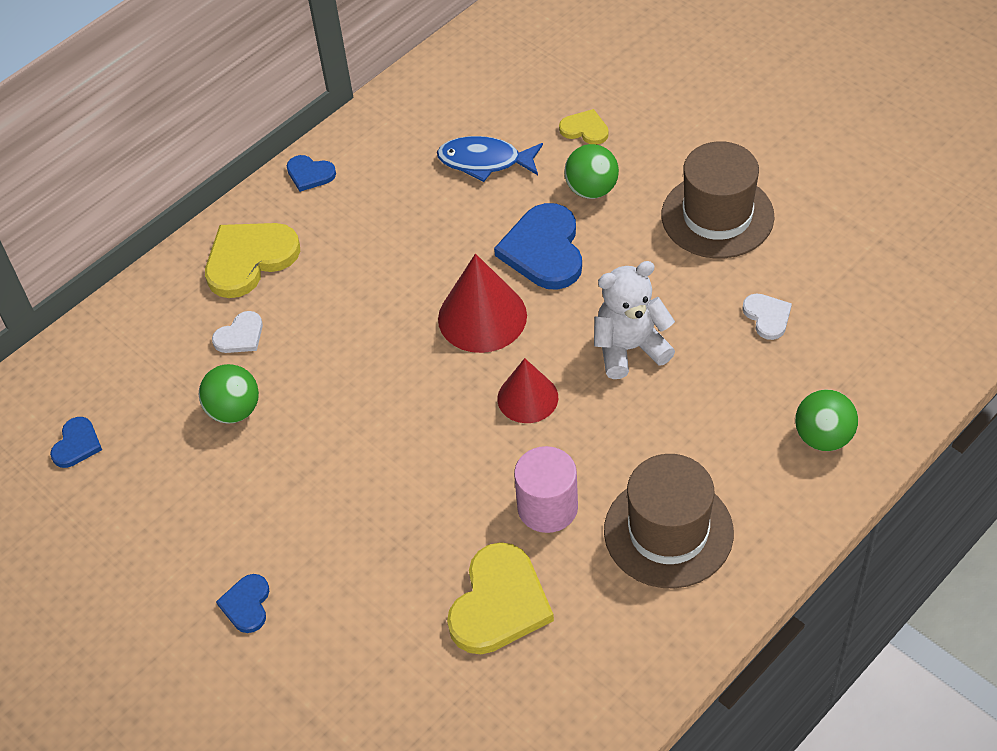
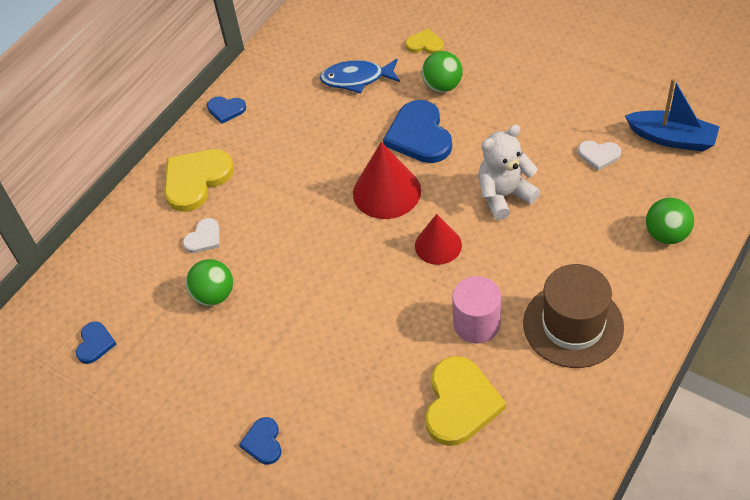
camera: 10 degrees left, 0 degrees up
brown hat [662,141,774,258] -> none
white heart [742,294,792,340] -> white heart turned 135 degrees clockwise [578,141,621,171]
none -> blue boat [625,78,720,151]

